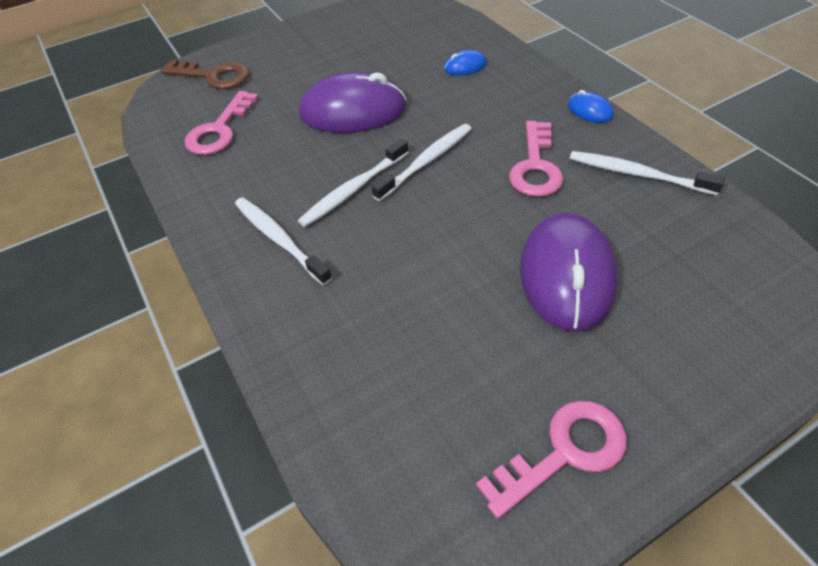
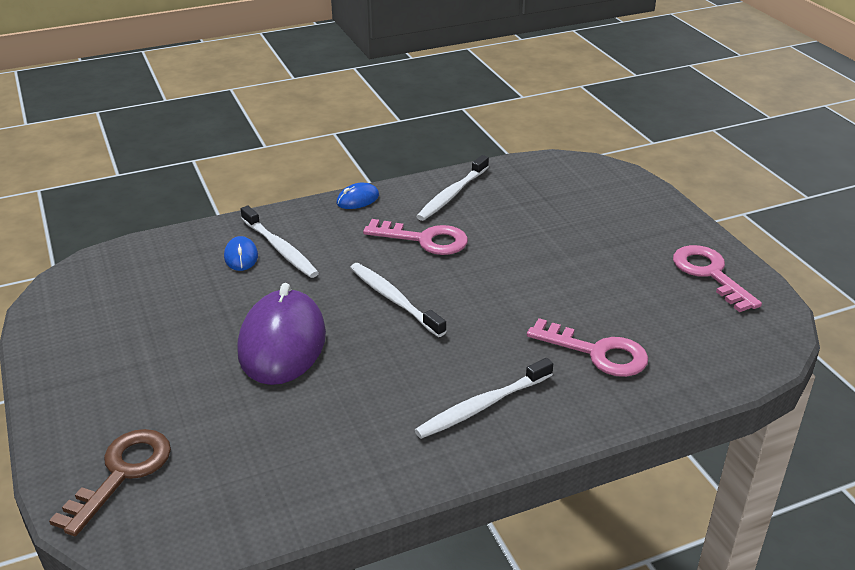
camera: 85 degrees left, 15 degrees down
pink key [184,91,259,155] -> pink key moved to [527,318,648,377]
white toothbrush [298,139,409,227] -> white toothbrush moved to [241,206,319,278]
purple mouse [520,213,618,332] -> none

